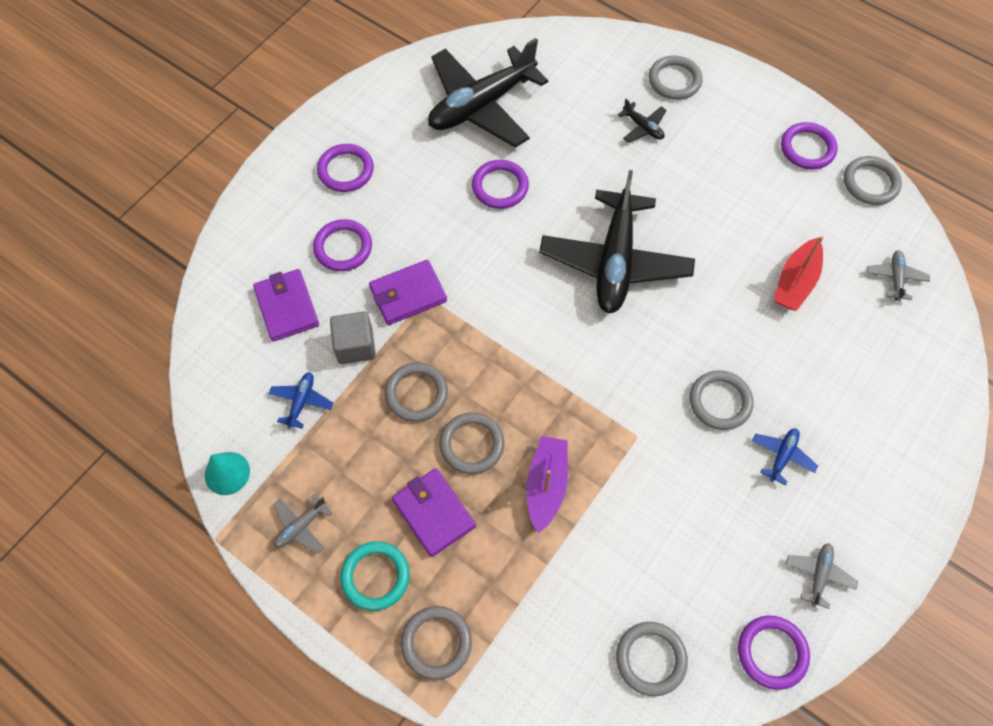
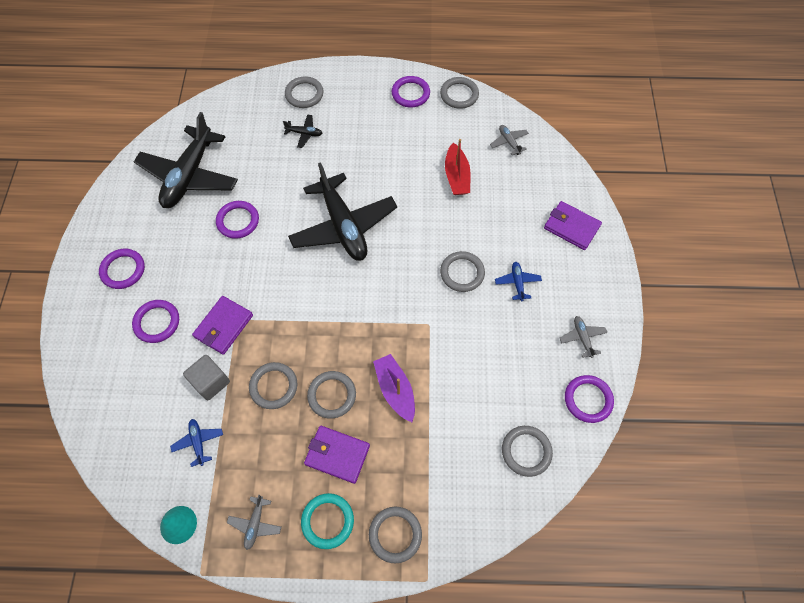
camera: 35 degrees left, 0 degrees up
purple wallet [253,269,319,341] -> purple wallet moved to [544,201,602,250]

